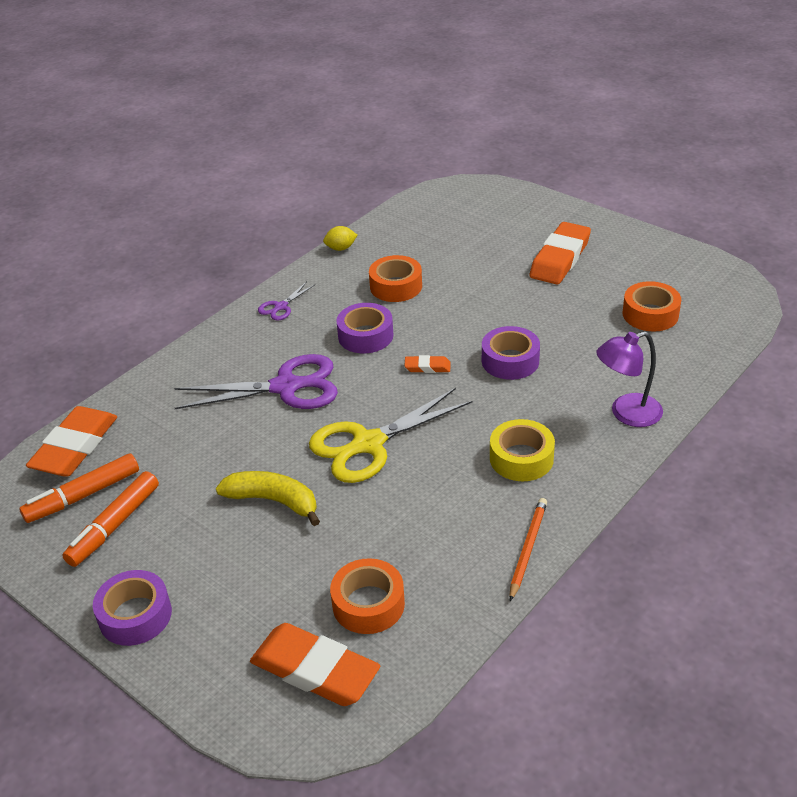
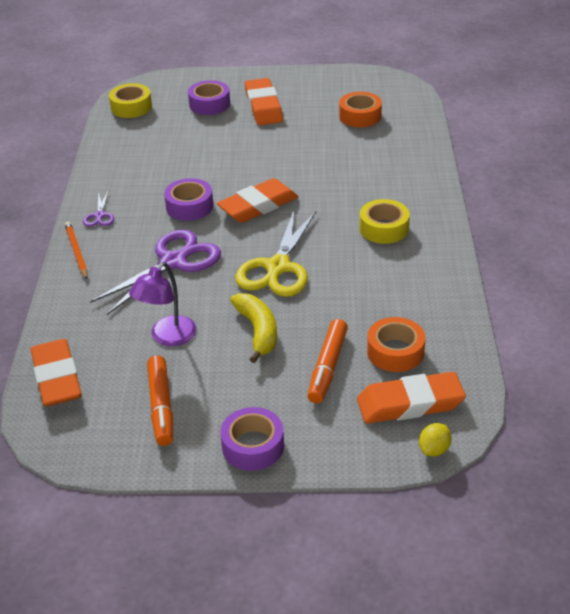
camera: 40 degrees left, 0 degrees up
orange marker [19,453,139,523] -> orange marker moved to [307,319,348,403]
yellow banana [216,471,320,526] -> yellow banana turned 90 degrees clockwise [230,293,277,363]
yellow lemon [323,226,357,251] -> yellow lemon moved to [419,423,452,457]
orange tape [369,255,422,302] -> none
orange eraser [404,355,450,373] -> orange eraser [217,178,298,223], size x2.16
purple tape [482,326,540,380] -> purple tape moved to [188,80,230,115]
orange pencil [510,498,547,601] -> orange pencil moved to [65,221,88,279]
purple lamp [596,331,663,427] -> purple lamp moved to [129,262,197,346]
none -> yellow tape [109,83,152,118]

